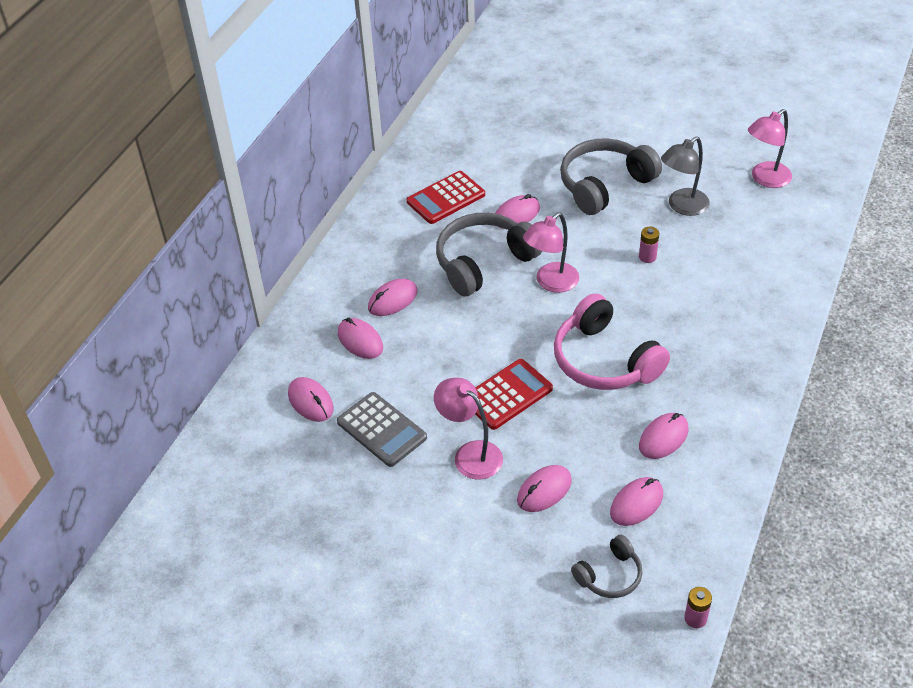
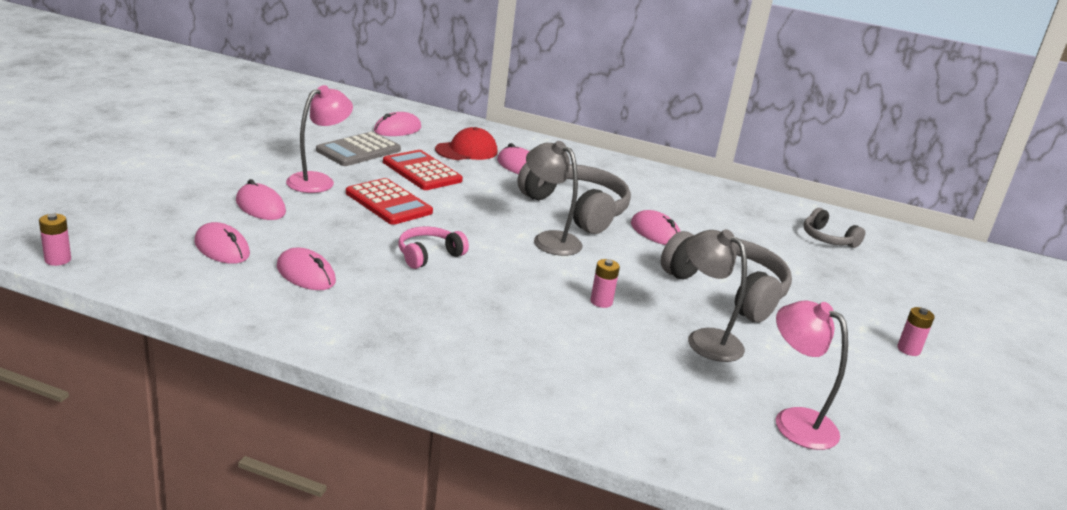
camera: 80 degrees right, 20 degrees down
pink mouse [338,318,383,359] -> red cap [435,127,498,160]
red calculator [407,171,485,224] -> red calculator moved to [383,150,463,190]
pink lamp [523,212,579,293] -> grey lamp [526,141,582,256]
pink headphones [554,293,670,390] -> pink headphones [398,226,469,269], size x0.53
grey headphones [571,535,642,598] -> grey headphones moved to [804,208,865,248]
none -> pink battery [897,307,935,356]

